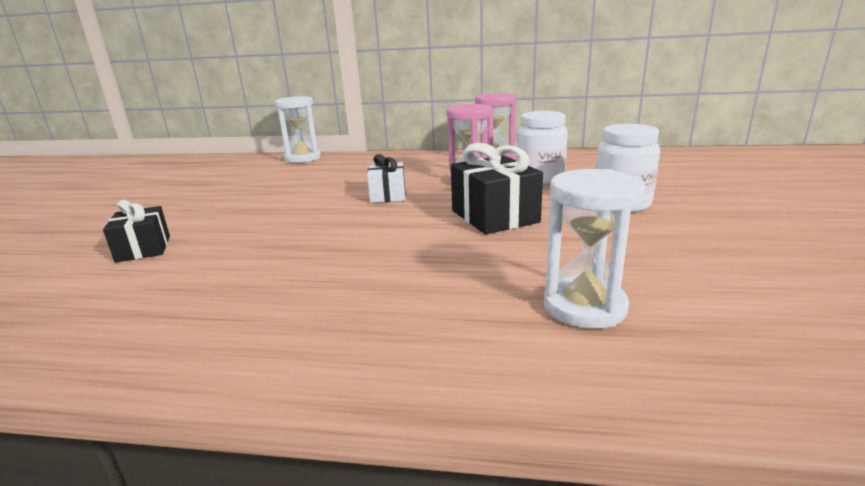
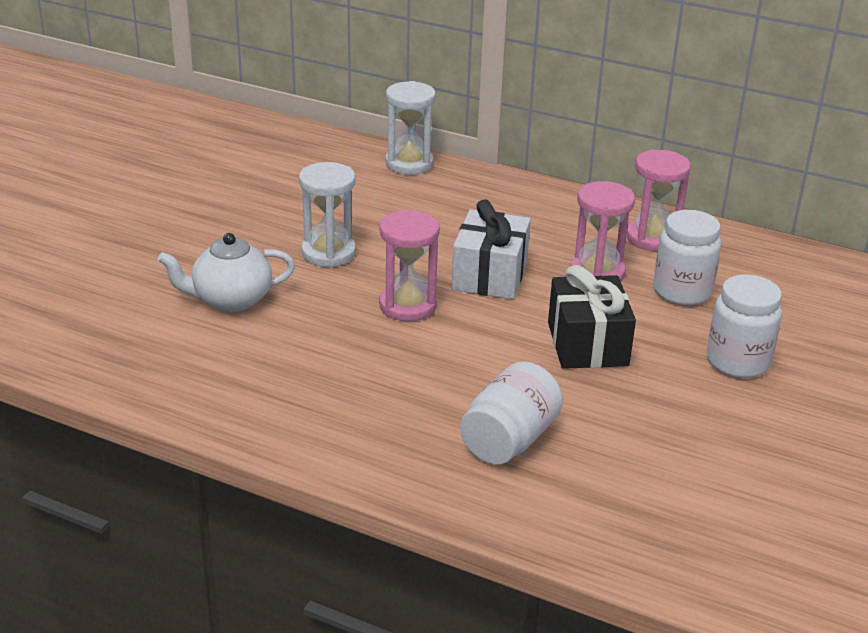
camera: 15 degrees right, 10 degrees up
black gift [103,200,170,263] -> white teapot [158,233,295,312]
white gift [367,154,405,203] -> white gift [452,199,531,299], size x1.56
white hourglass [544,169,645,329] -> white hourglass moved to [299,162,356,268]
none -> pink hourglass [379,210,440,321]
none -> white jar [460,361,563,465]

